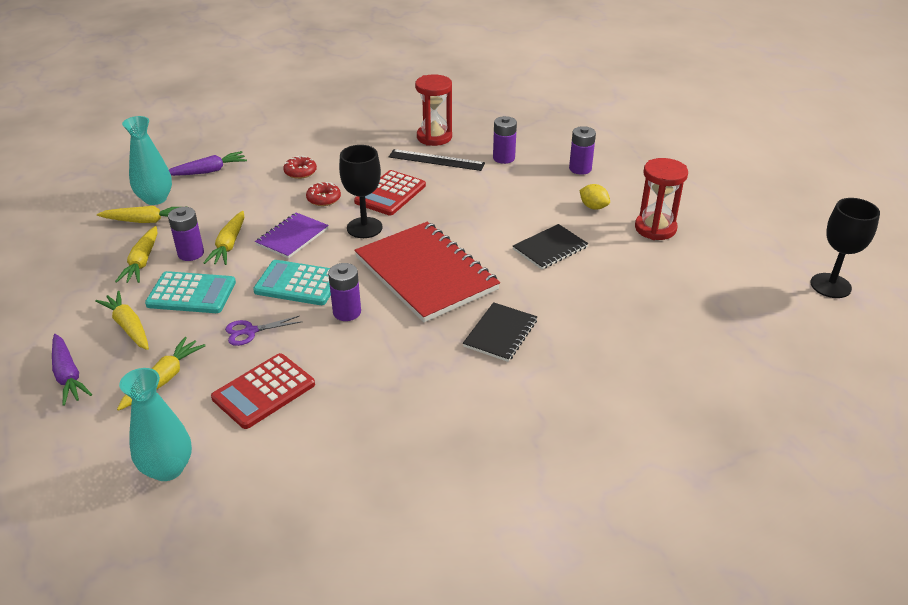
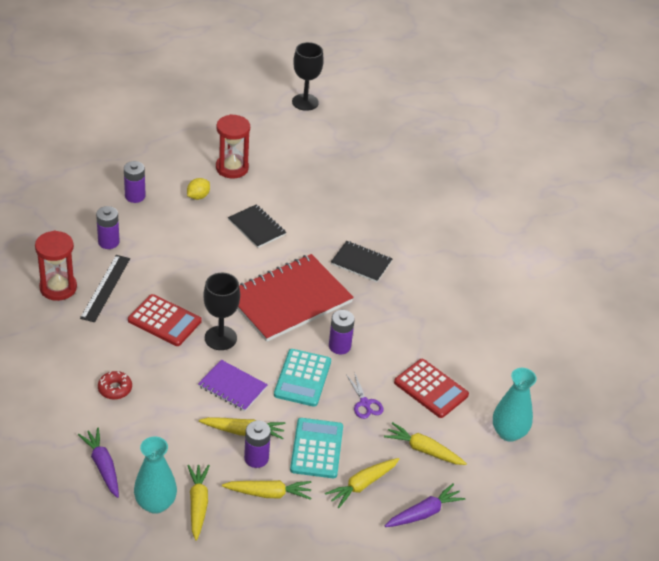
camera: 95 degrees left, 5 degrees up
red donut [306,182,341,206] -> none

